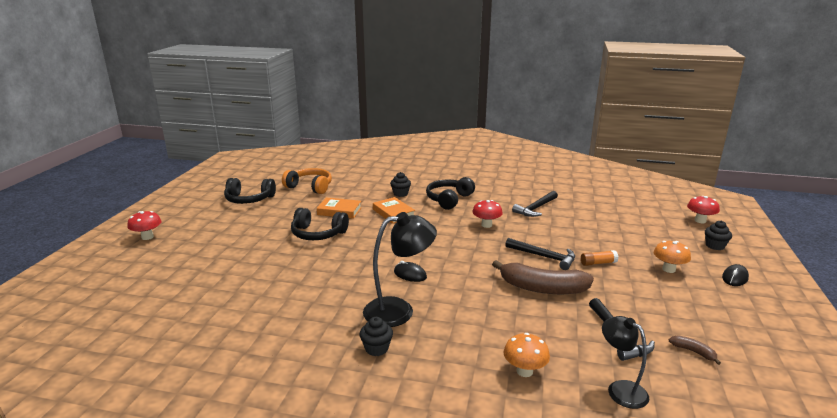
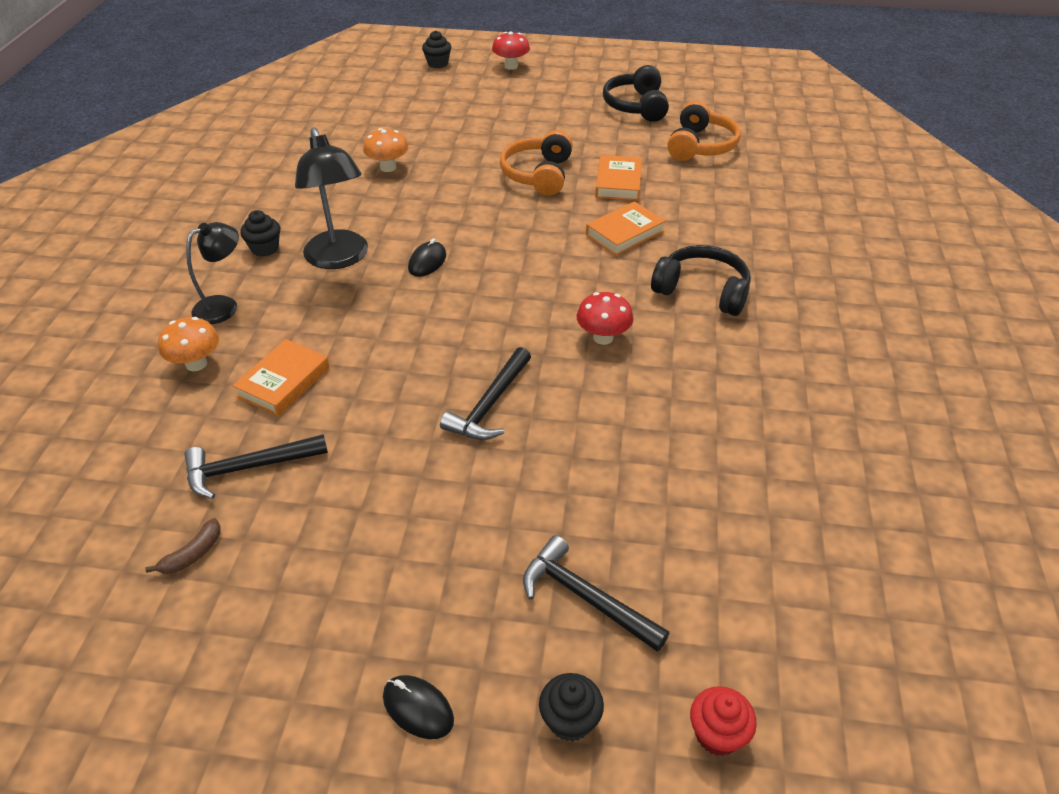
camera: 85 degrees right, 20 degrees up
black headphones [291,208,349,240] -> orange headphones [500,130,573,196]
black cupcake [390,172,411,197] -> black cupcake moved to [422,30,451,68]
brown banana [492,260,594,294] -> none
black hammer [512,191,558,217] -> black hammer moved to [523,535,669,652]
orange glue stick [581,250,618,266] -> none
black lamp [602,316,649,409] -> black lamp moved to [186,222,239,324]
orange mushroom [654,241,691,273] -> orange mushroom moved to [363,128,408,172]
red mushroom [687,196,720,223] -> red cupcake [690,686,757,756]
none -> orange book [232,339,330,416]

